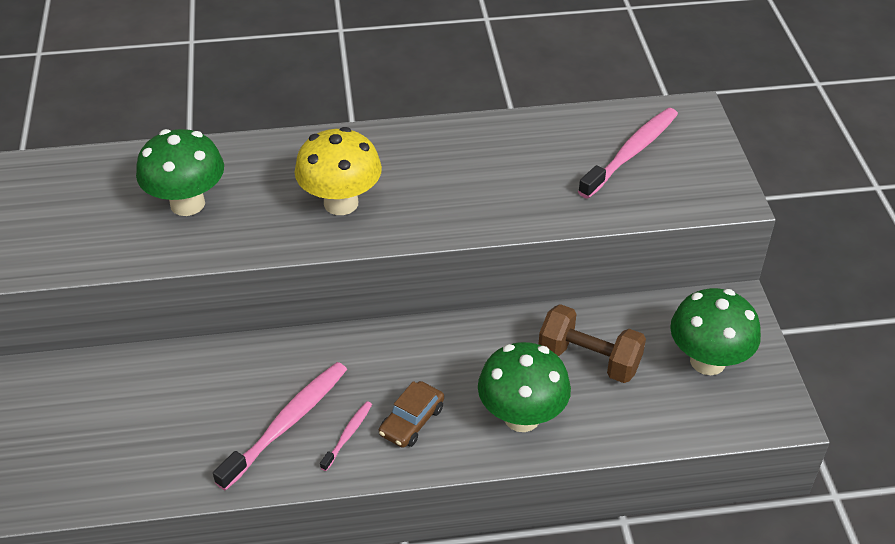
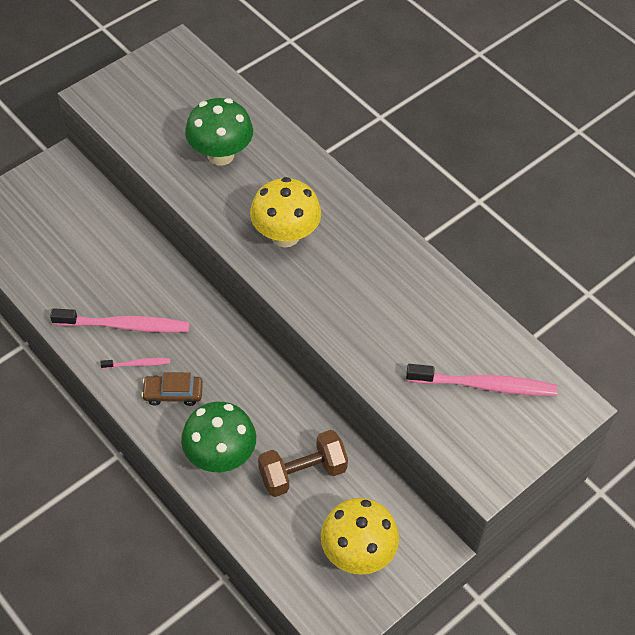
camera: 55 degrees right, 10 degrees up
brown dumbbell [538,304,646,383] -> brown dumbbell turned 75 degrees clockwise [258,430,348,497]
green mushroom [670,288,761,375] -> yellow mushroom [321,498,399,575]

